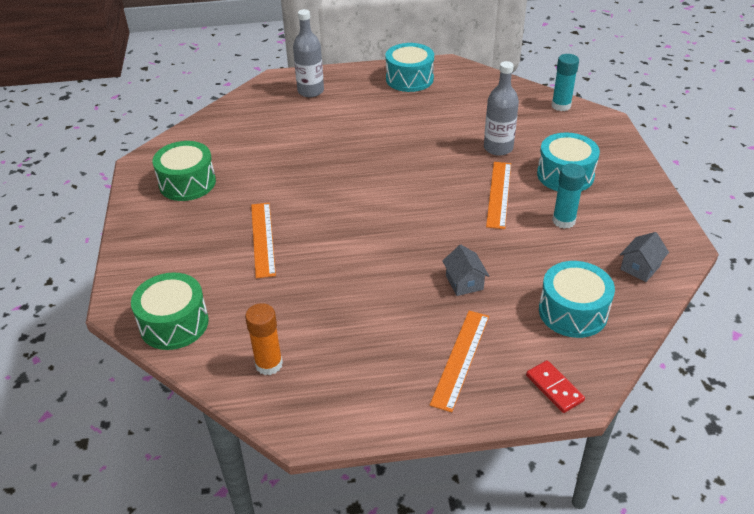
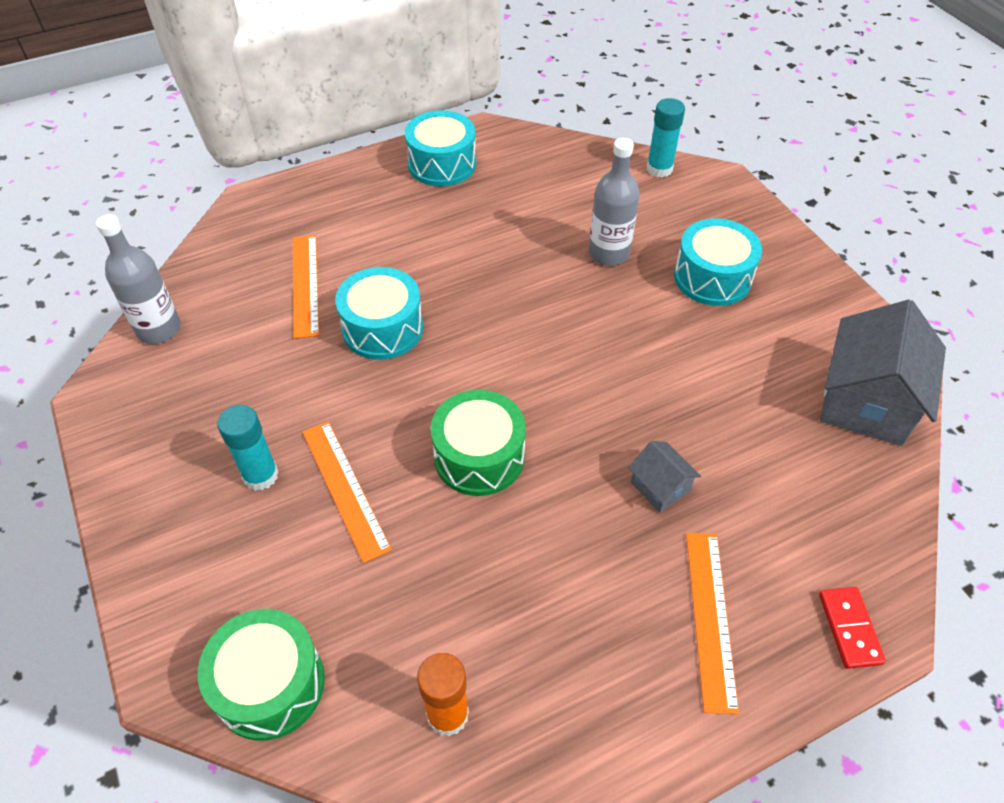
camera: 20 degrees left, 10 degrees up
green drum [152,141,216,201] -> green drum moved to [431,390,526,496]
grey bottle [293,9,324,97] -> grey bottle moved to [96,214,181,344]
orange ruler [486,162,511,229] -> orange ruler moved to [293,235,319,339]
red domino [526,360,585,413] -> red domino turned 45 degrees clockwise [819,587,886,669]
turquoise drum [539,261,615,338] -> turquoise drum moved to [335,267,423,360]
turquoise glue stick [552,164,586,229] -> turquoise glue stick moved to [217,405,279,491]
grey house [620,232,669,282] -> grey house [820,300,946,446], size x2.08

